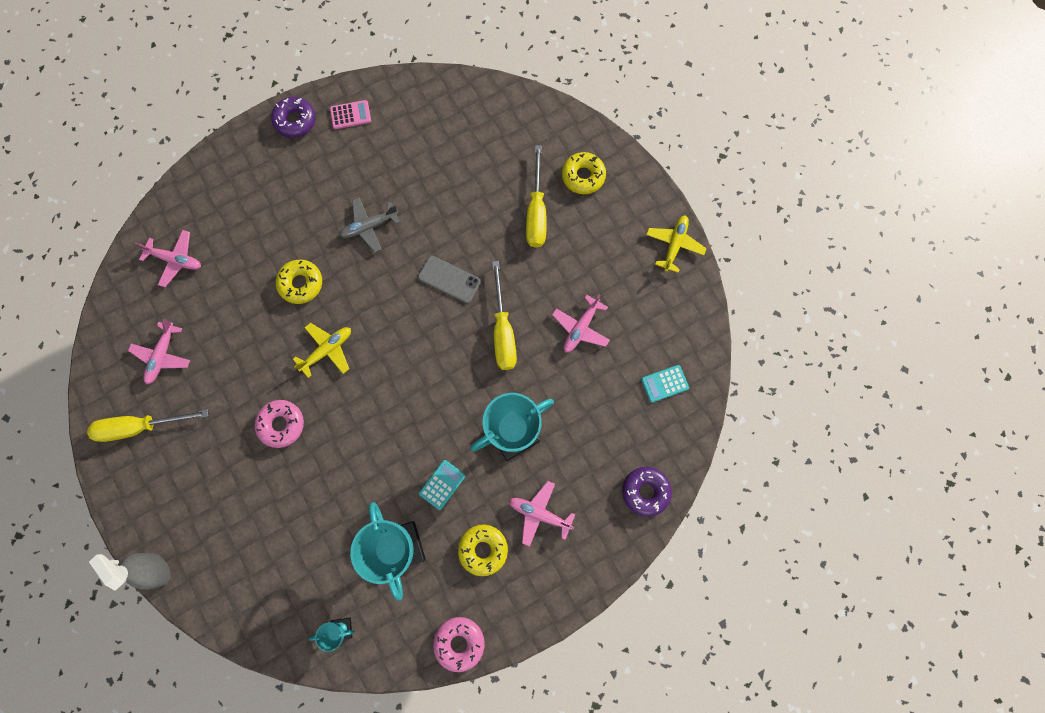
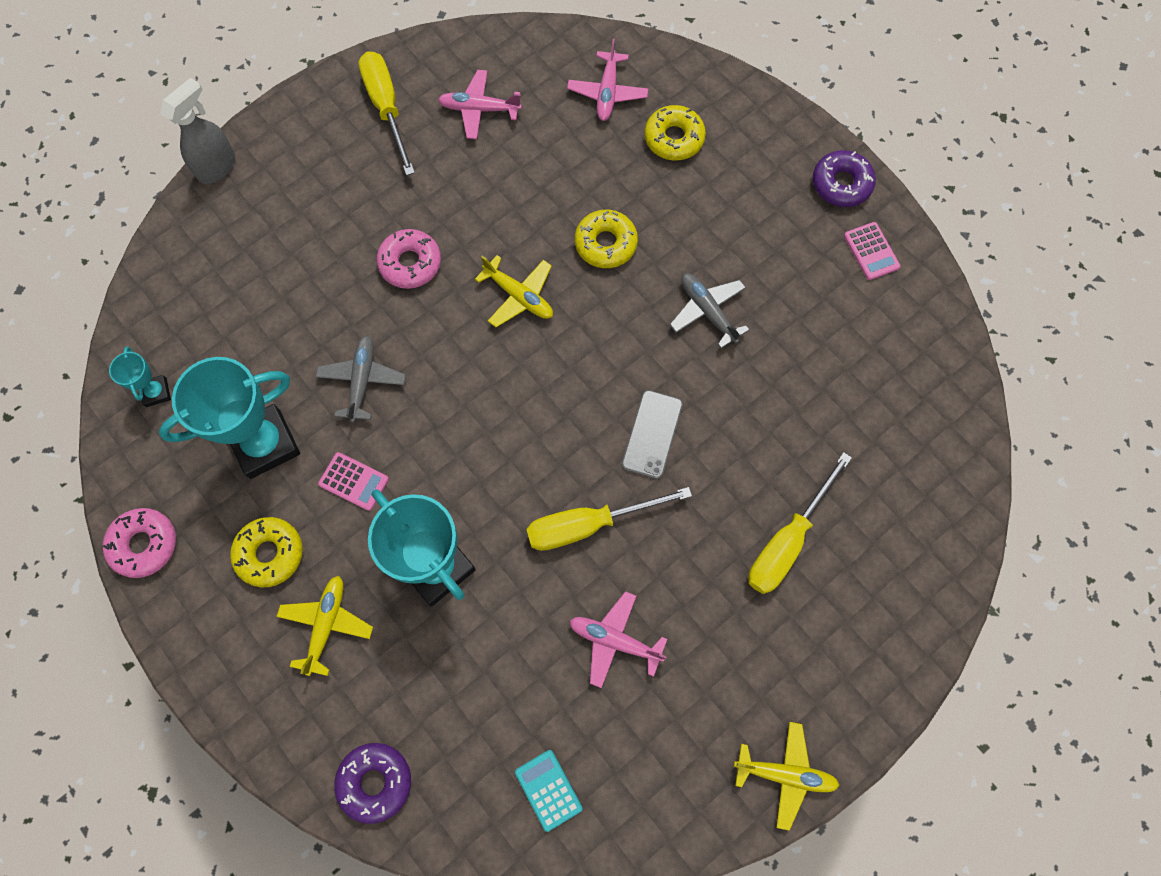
camera: 80 degrees right, 5 degrees down
turquoise calculator [419,460,465,510] -> pink calculator [318,452,389,511]
pink plane [509,481,575,547] -> yellow plane [276,576,373,676]
yellow screwdriver [526,145,547,248] -> yellow screwdriver turned 45 degrees counterclockwise [748,452,852,594]
yellow donut [562,152,606,194] -> yellow donut moved to [645,105,706,161]
none -> grey plane [315,335,406,423]

